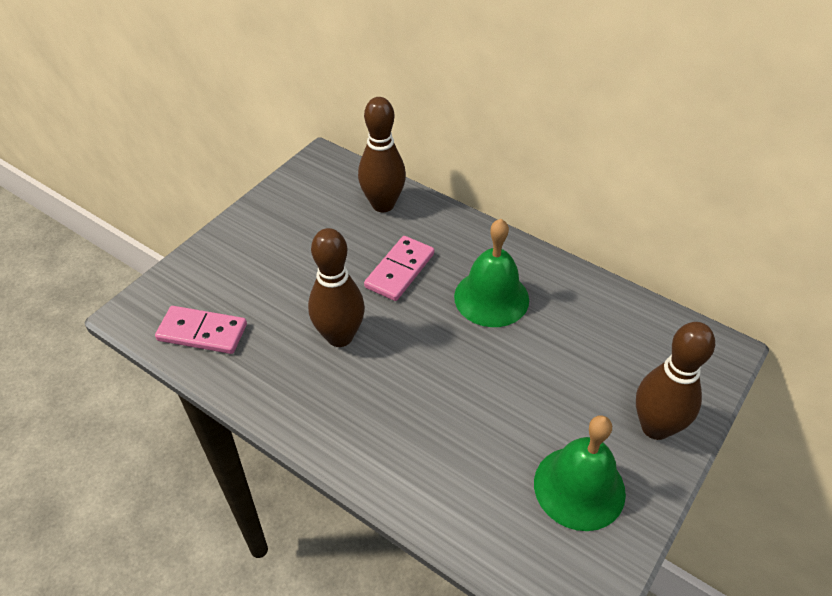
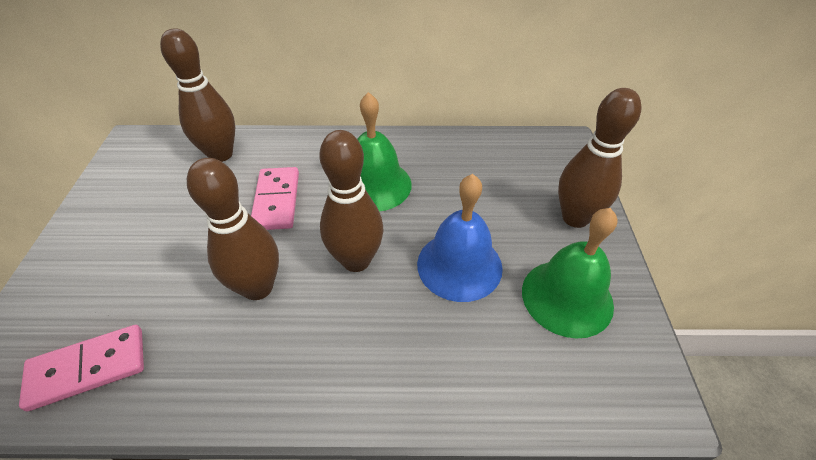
camera: 35 degrees left, 0 degrees up
none -> brown bowling pin [319,130,383,272]
none -> blue bell [417,174,503,302]

